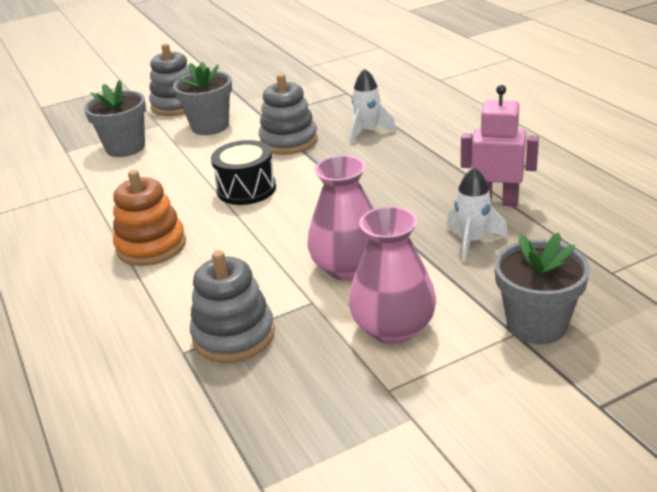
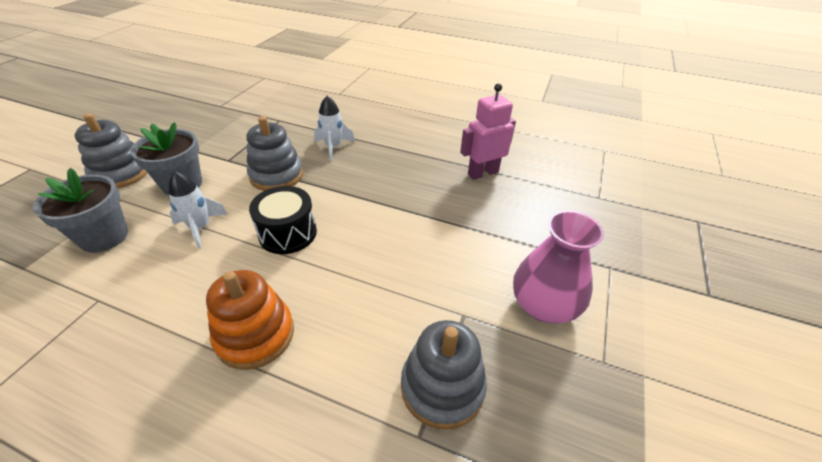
camera: 45 degrees left, 10 degrees up
pink vase [307,155,374,281] -> none
white rocket [447,167,508,262] -> white rocket moved to [168,171,228,249]
grey flower pot [494,232,590,344] -> none

